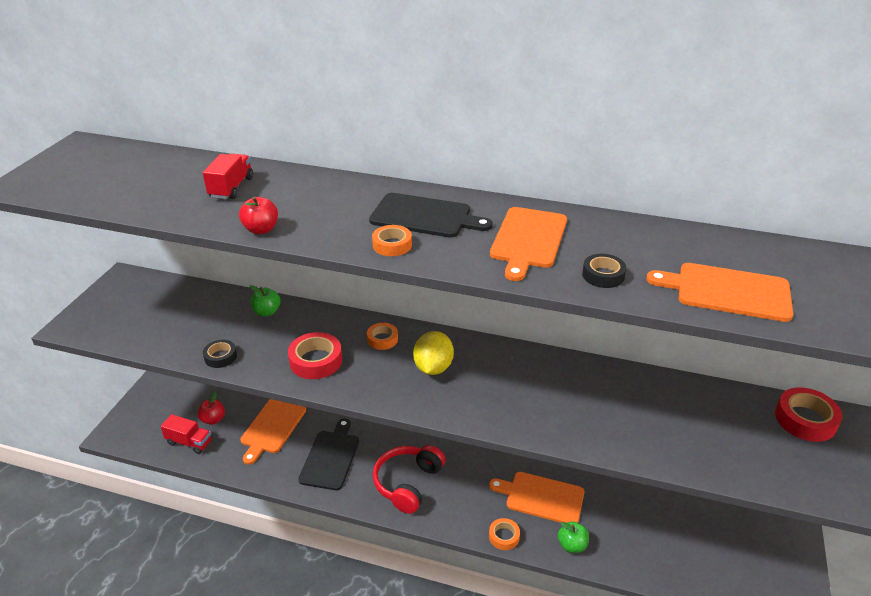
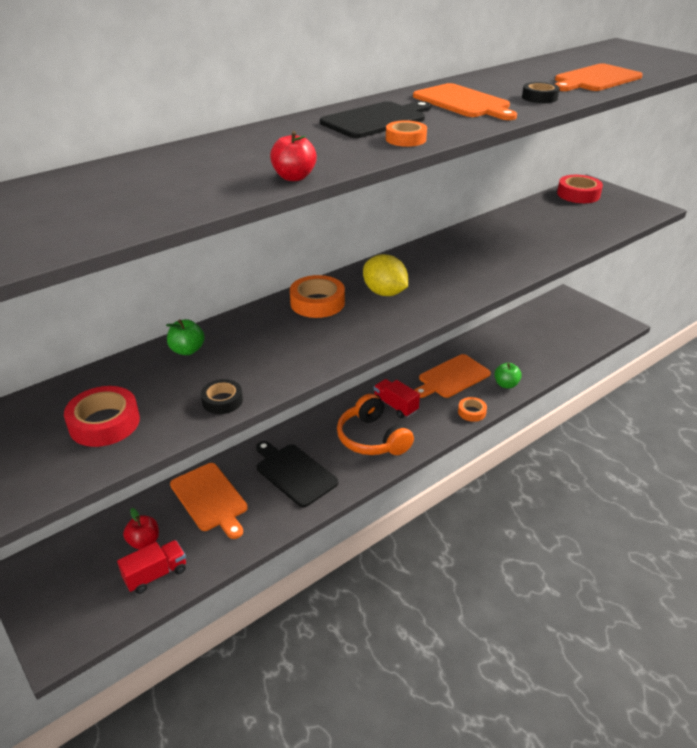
camera: 55 degrees left, 0 degrees up
red truck [203,153,253,199] -> red truck moved to [374,379,420,418]
red tape [288,332,342,379] -> red tape moved to [64,386,140,447]
orange tape [367,323,398,350] -> orange tape [290,275,345,318], size x1.64
red headphones [373,445,445,514] -> orange headphones [337,394,414,455]

